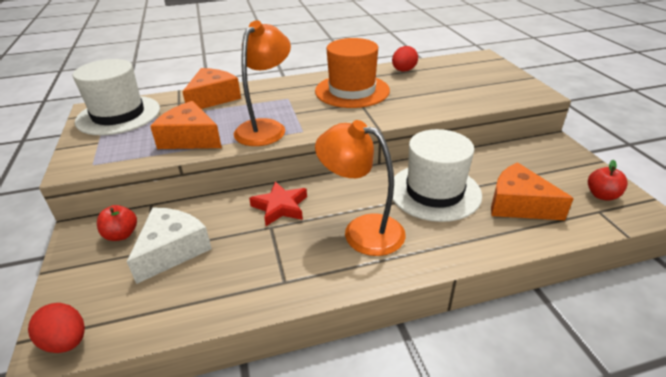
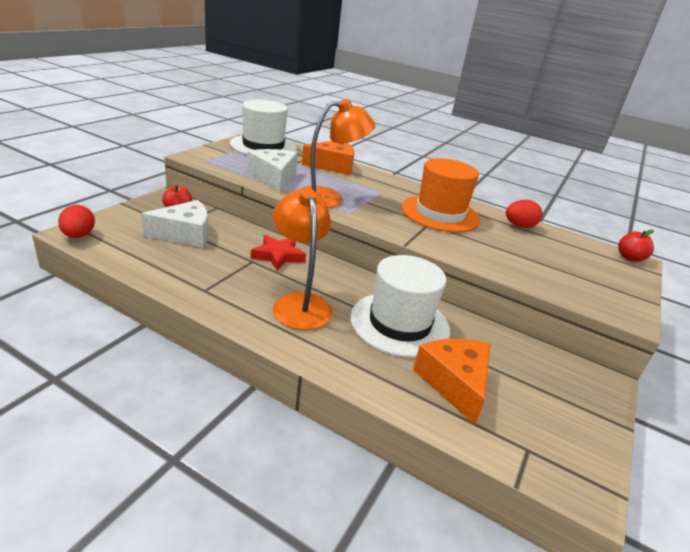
camera: 40 degrees right, 5 degrees down
orange cheese [150,101,222,149] -> white cheese [247,149,298,192]
red apple [588,160,628,201] -> red apple moved to [618,230,654,262]

